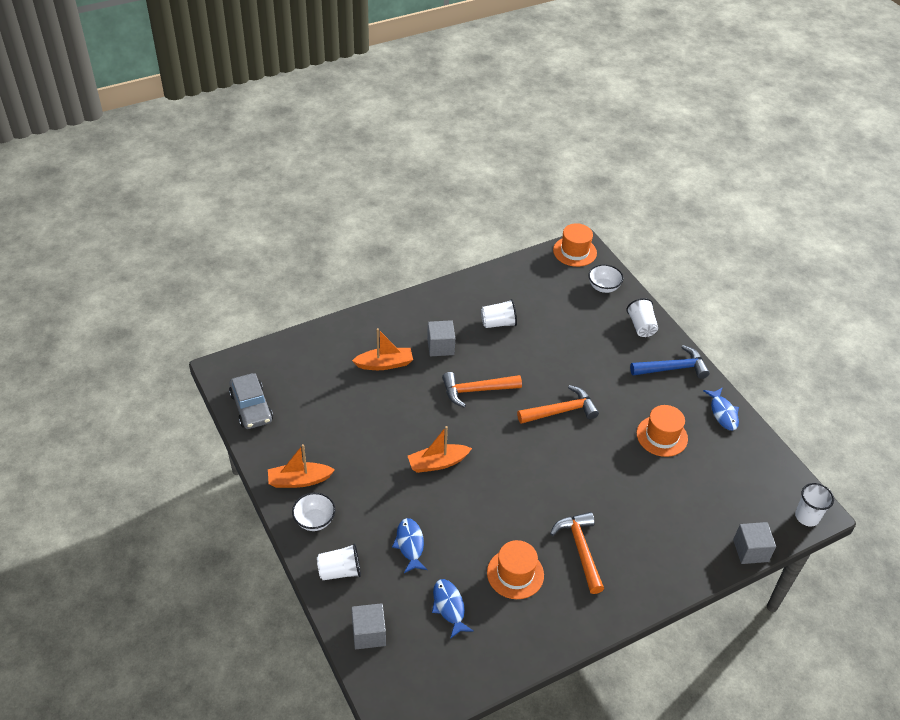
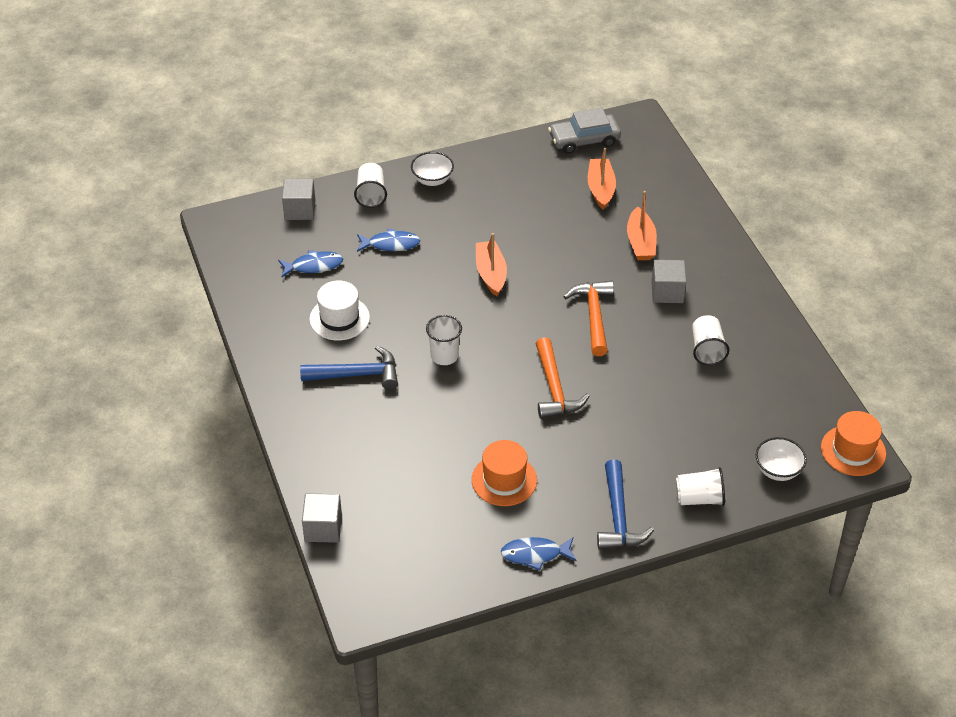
camera: 100 degrees right, 0 degrees up
orange boat [268,444,335,488] -> orange boat moved to [588,148,616,210]
orange hat [487,540,544,599] -> white hat [309,280,370,340]
orange hammer [550,512,604,594] -> blue hammer [300,345,398,390]
white cup [795,483,834,526] -> white cup moved to [426,315,462,365]

